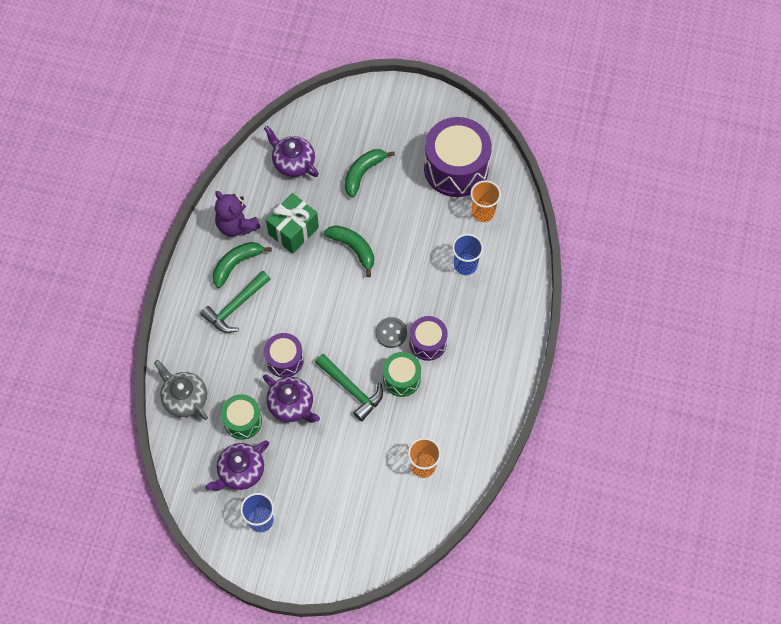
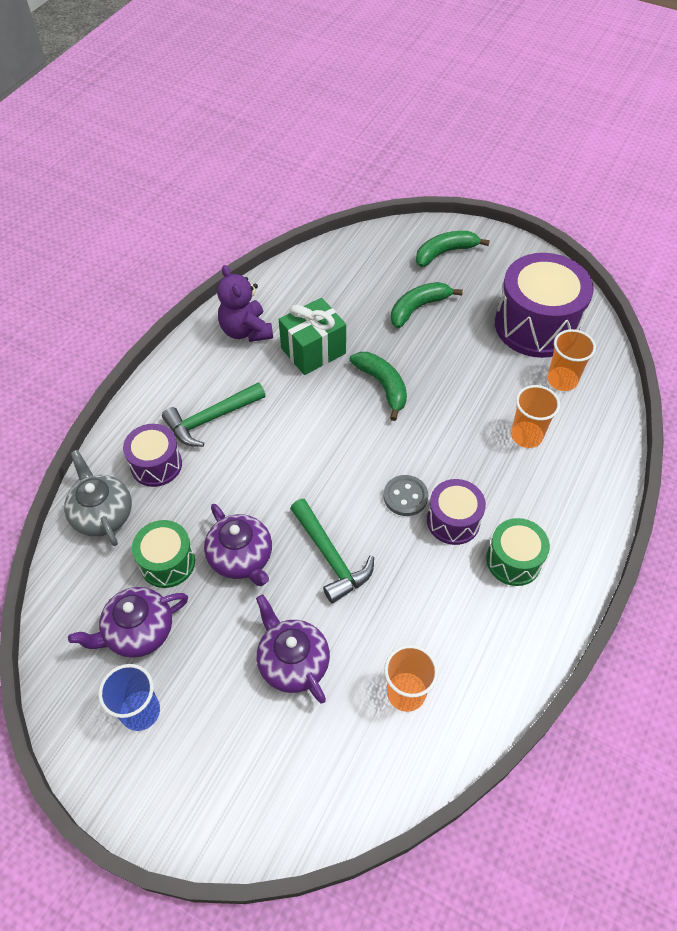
camera: 15 degrees right, 10 degrees down
green banana [213,242,272,288] -> green banana moved to [416,231,490,267]
purple teapot [264,126,319,177] -> purple teapot moved to [256,595,330,703]
purple drum [264,333,304,378] -> purple drum moved to [123,424,182,487]
green drum [383,352,421,397] -> green drum moved to [486,518,550,586]
blue cup [452,234,483,275] -> orange cup [511,385,560,448]

